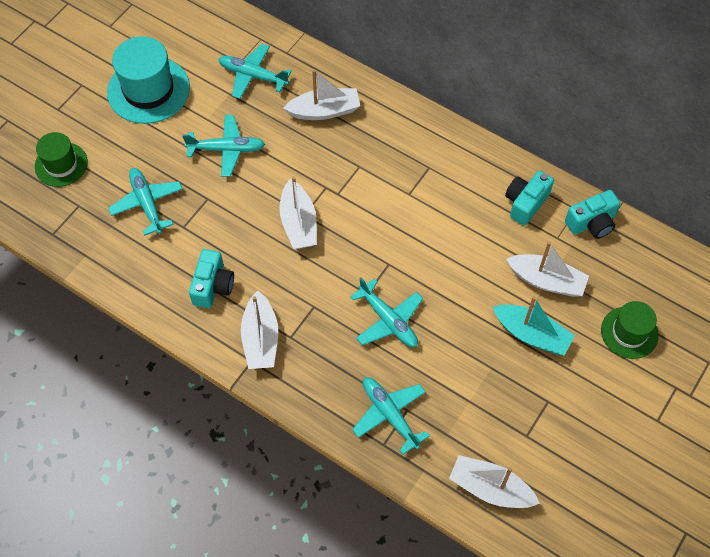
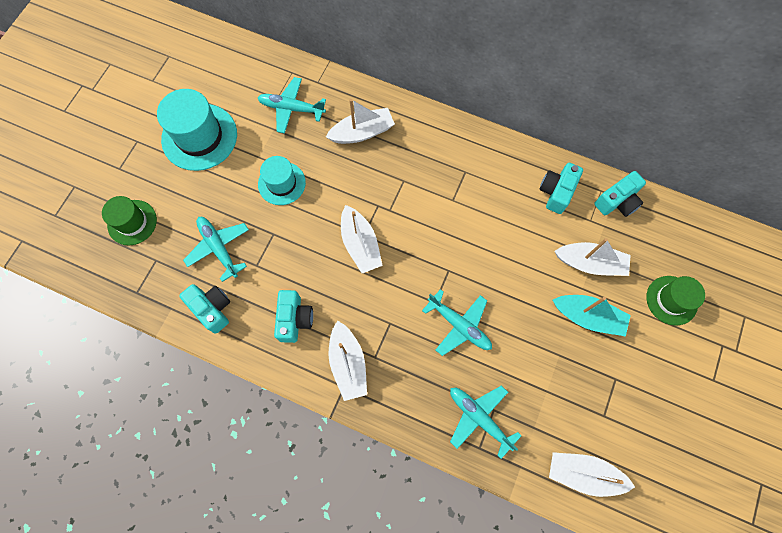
camera: 10 degrees left, 10 degrees up
turquoise plane [182,115,265,177] -> turquoise hat [258,156,306,205]
none -> turquoise camera [179,284,230,334]

